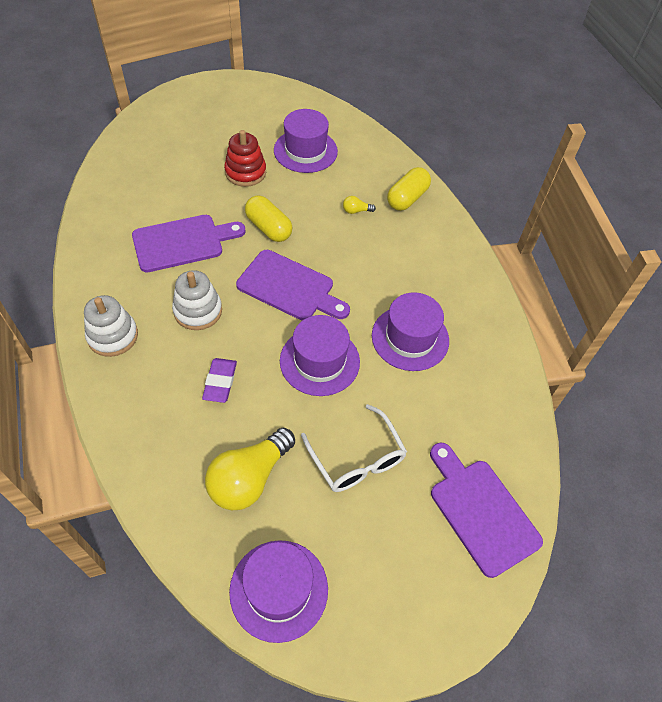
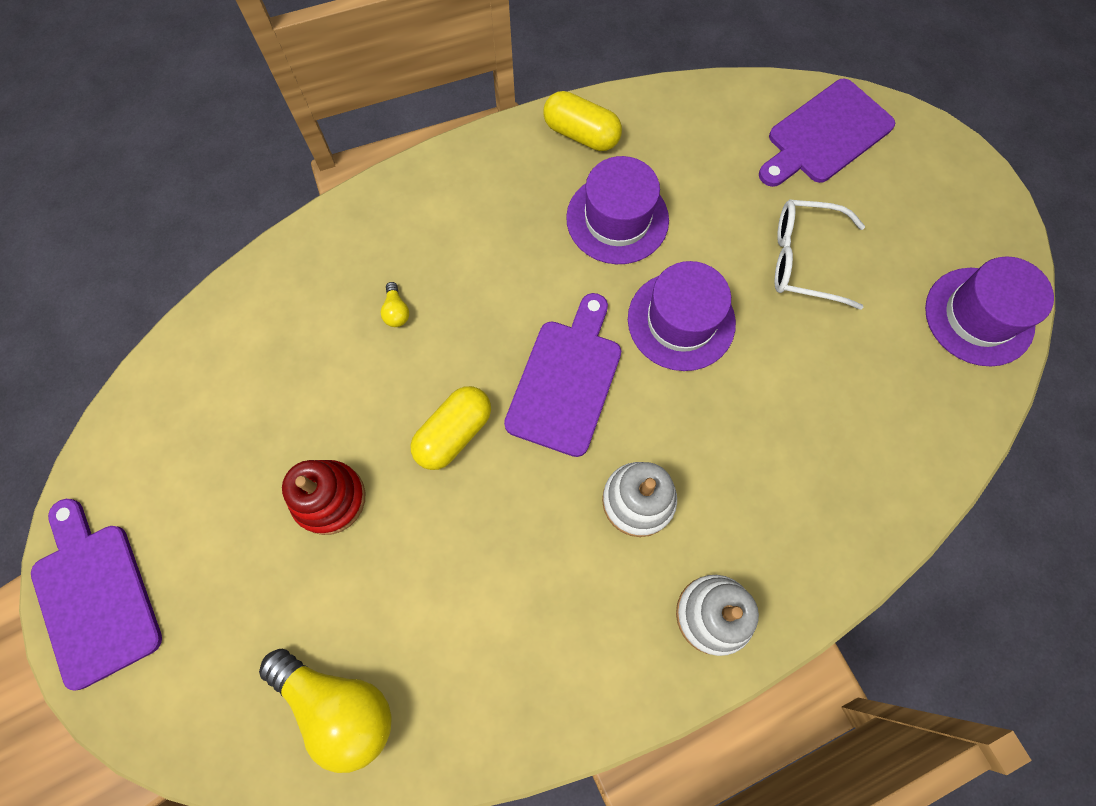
camera: 95 degrees left, 15 degrees up
purple cutting board [132,215,246,272] -> purple cutting board moved to [31,499,162,690]
purple eraser [202,358,237,403] -> none
yellow light bulb [205,428,295,510] -> yellow light bulb moved to [259,649,392,773]
purple hat [274,109,338,173] -> none
white glasses [301,404,407,492] -> white glasses turned 135 degrees counterclockwise [775,199,865,310]
yellow capsule [387,167,431,211] -> yellow capsule moved to [543,91,622,151]

